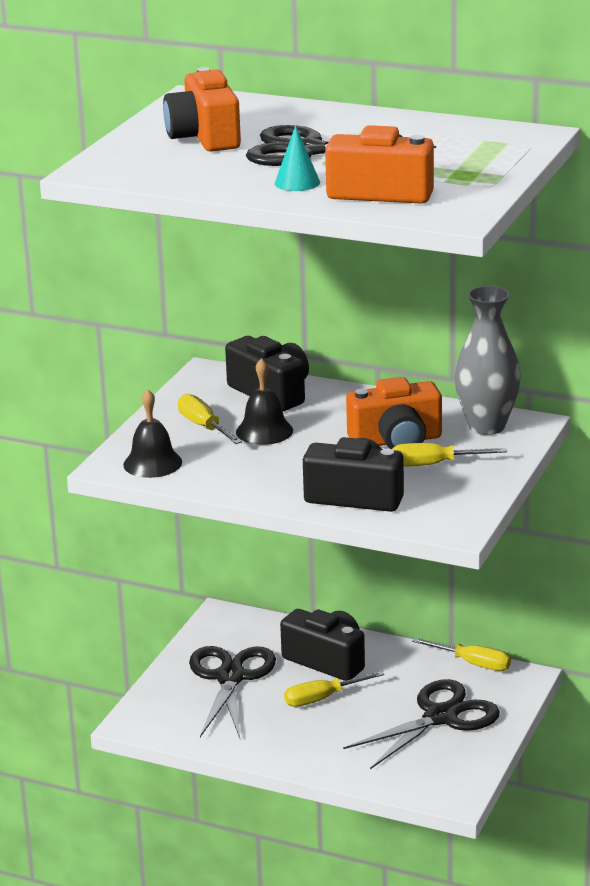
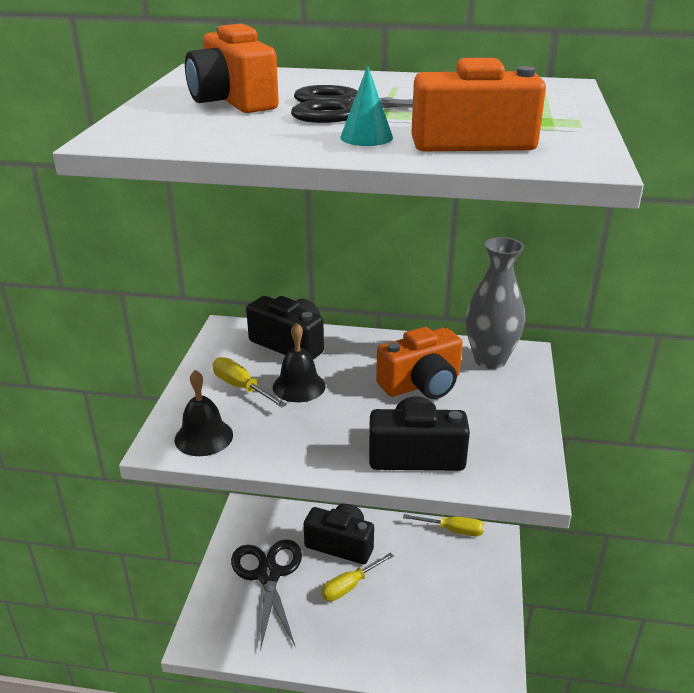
camera: 15 degrees left, 5 degrees up
black scissors [343,679,500,769] -> none
yellow screwdriver [392,443,507,466] -> none

